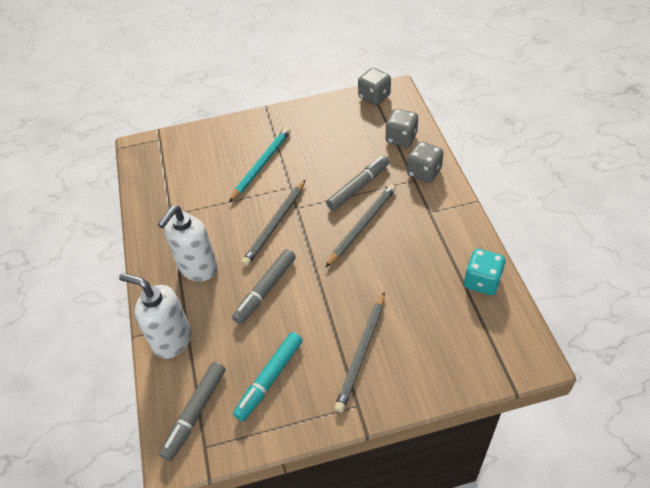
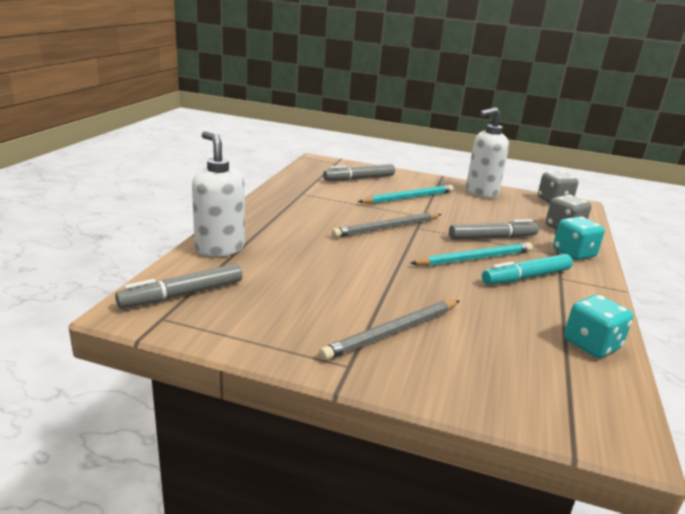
camera: 25 degrees right, 25 degrees down
white soap dispenser [157,206,218,281] -> white soap dispenser moved to [466,107,509,198]
grey marker [232,249,296,324] -> grey marker moved to [323,164,395,181]
turquoise marker [233,332,302,421] -> turquoise marker moved to [482,254,573,284]
grey pencil [325,184,396,268] -> turquoise pencil [410,242,533,266]
grey dice [407,141,444,183] -> turquoise dice [553,216,605,260]

